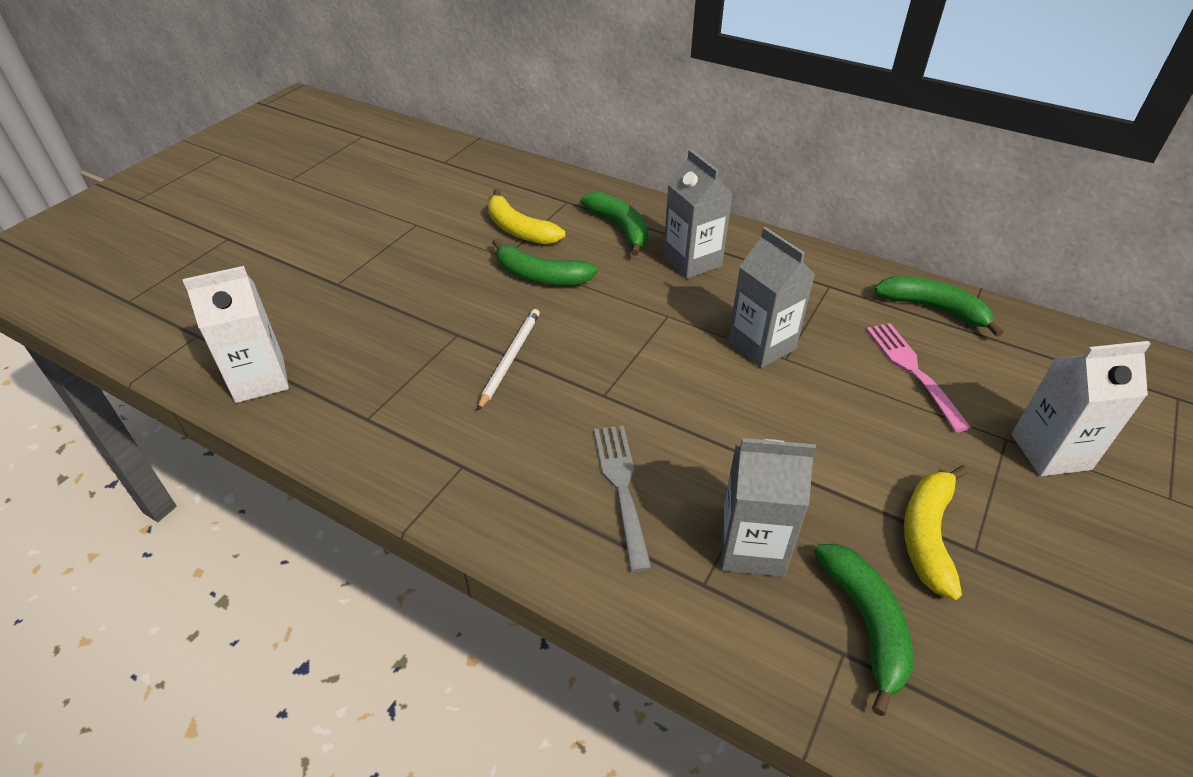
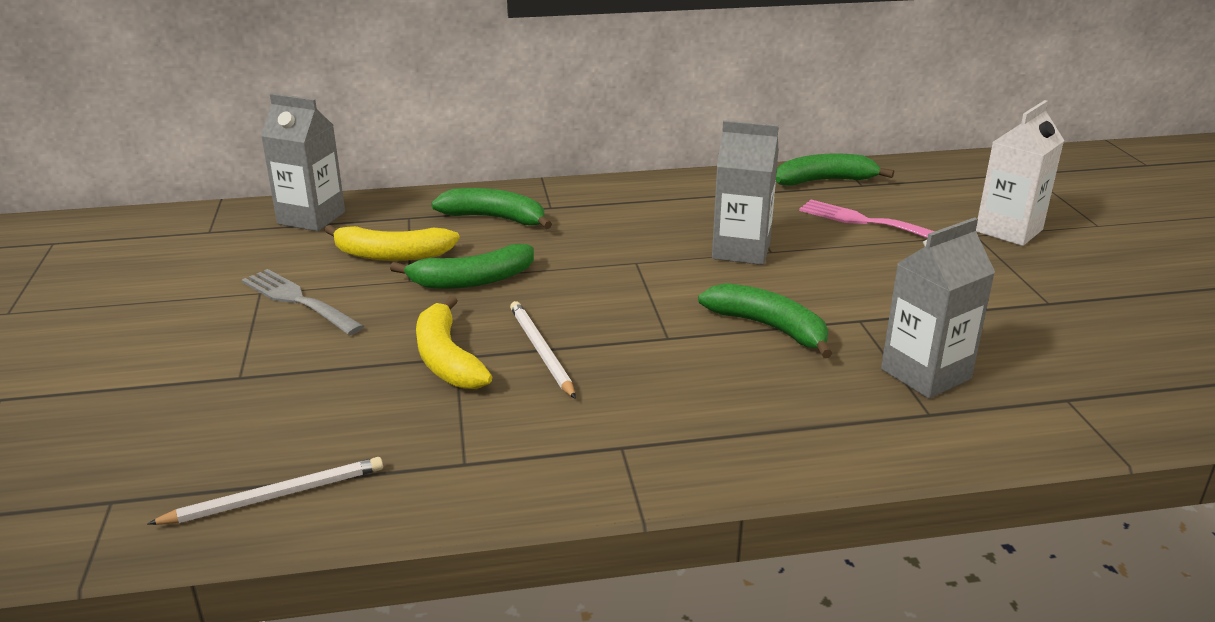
camera: 40 degrees left, 15 degrees down
white carton [183,266,289,403] -> white pencil [147,457,383,525]
grey fork [594,426,652,572] -> grey fork moved to [242,269,364,335]
grey carton [663,149,733,279] -> grey carton moved to [261,93,345,231]
green banana [814,544,913,716] -> green banana moved to [698,283,833,358]
yellow banana [904,465,968,600] -> yellow banana moved to [416,296,492,389]

